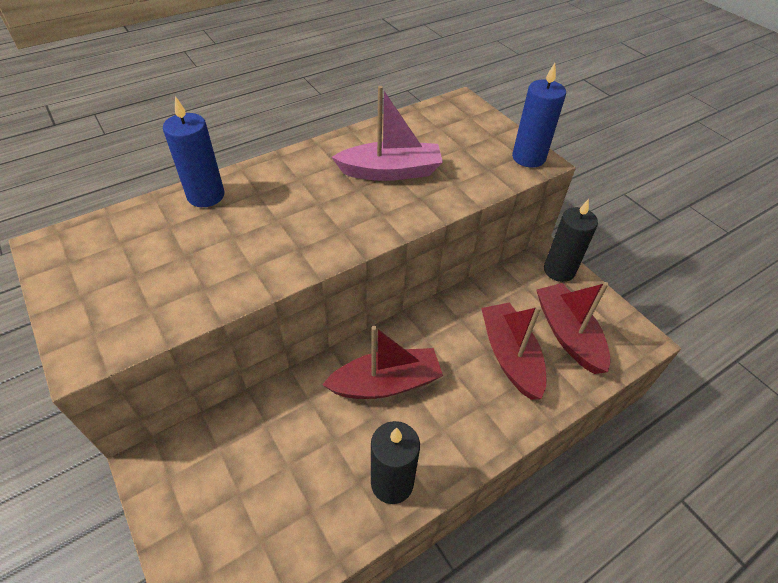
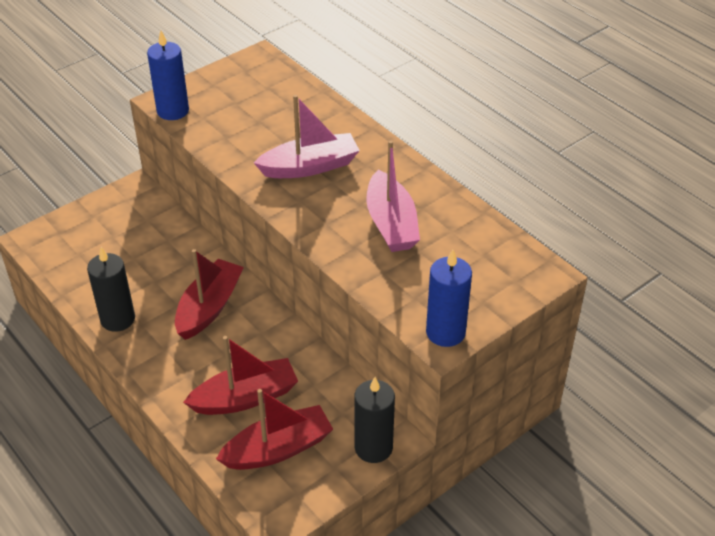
camera: 85 degrees right, 5 degrees down
blue candle [163,96,225,207] -> blue candle moved to [147,31,189,120]
red boat [322,326,443,399] -> red boat turned 135 degrees counterclockwise [175,249,244,340]
none -> pink boat [254,95,360,178]

